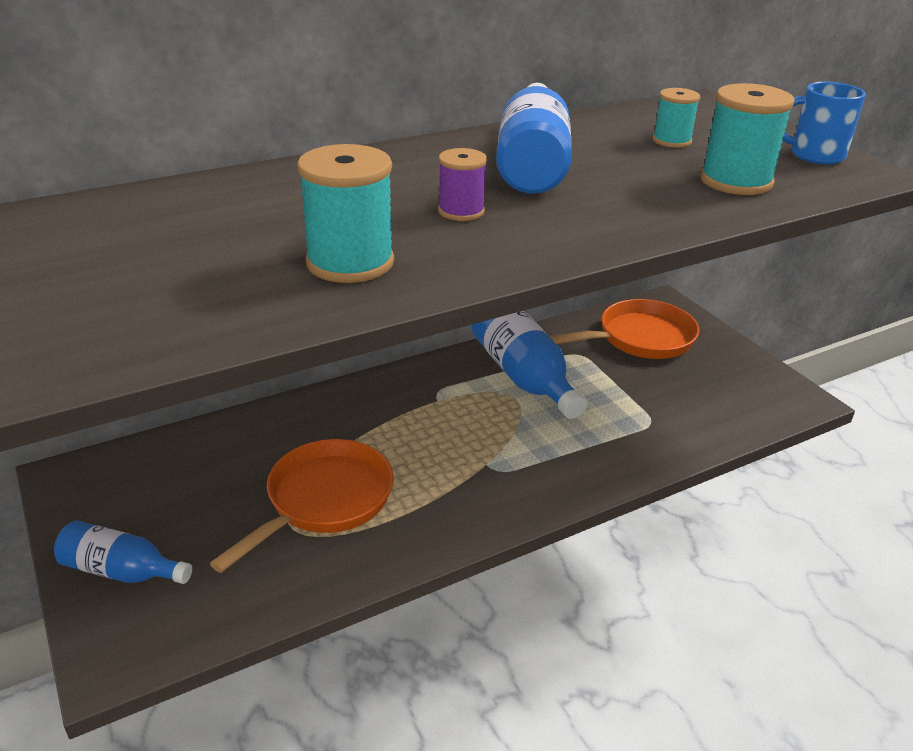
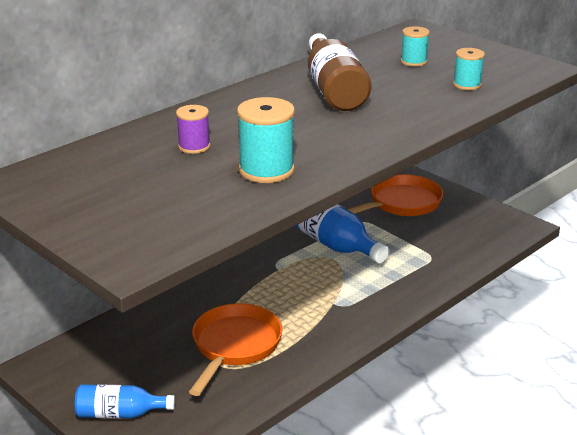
camera: 15 degrees left, 5 degrees down
purple spool [438,148,487,221] -> purple spool moved to [176,105,210,154]
blue bottle [496,83,572,194] -> brown bottle [308,33,372,111]
turquoise spool [700,83,795,195] -> turquoise spool [453,48,485,90], size x0.60
blue mug [783,82,866,165] -> none

